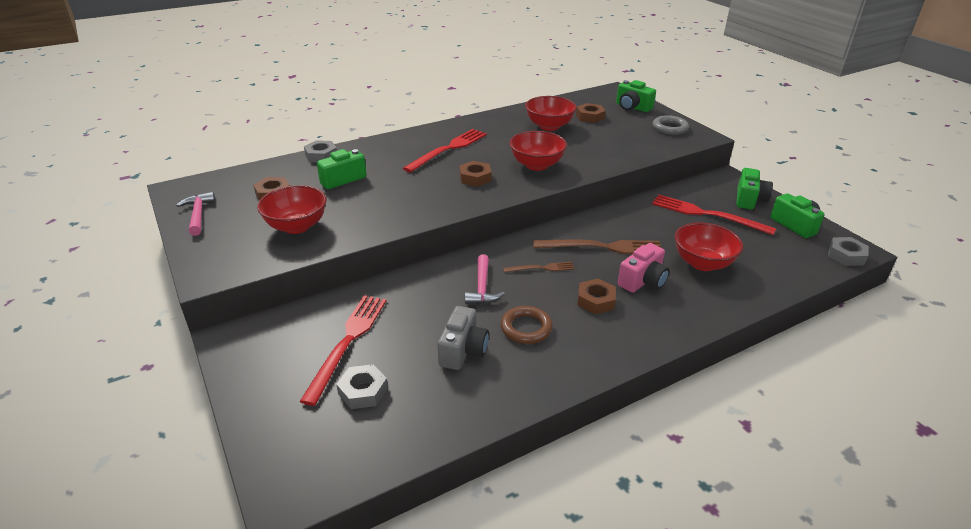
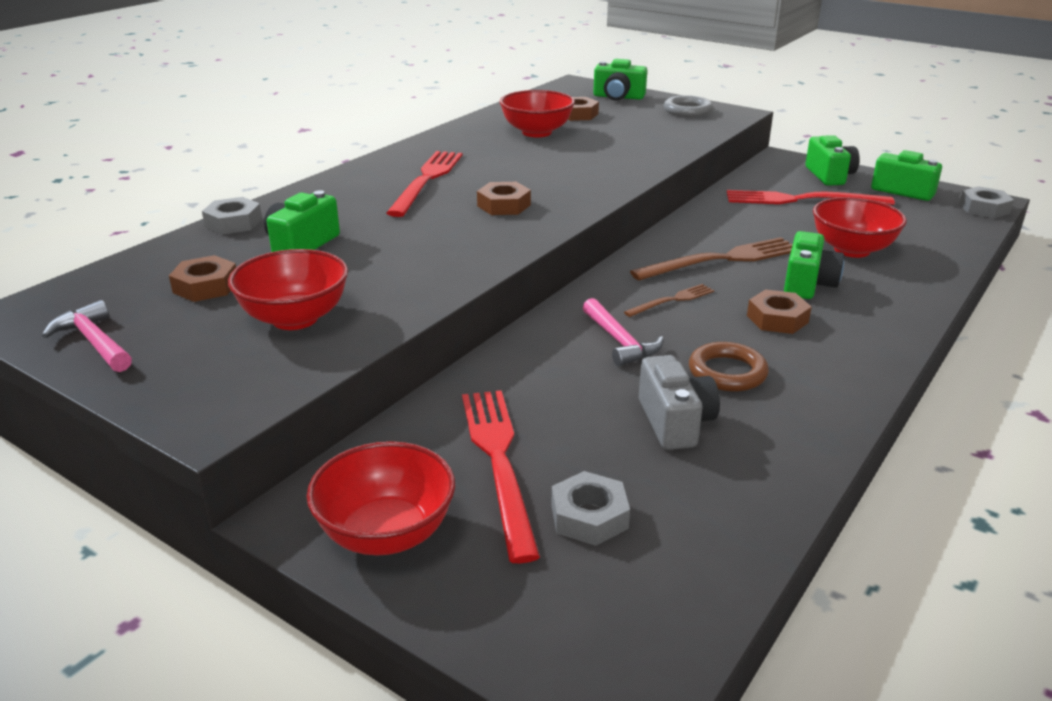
camera: 25 degrees left, 5 degrees down
red bowl [510,131,567,171] -> red bowl moved to [307,441,455,555]
pink camera [618,243,670,293] -> green camera [784,231,844,299]

